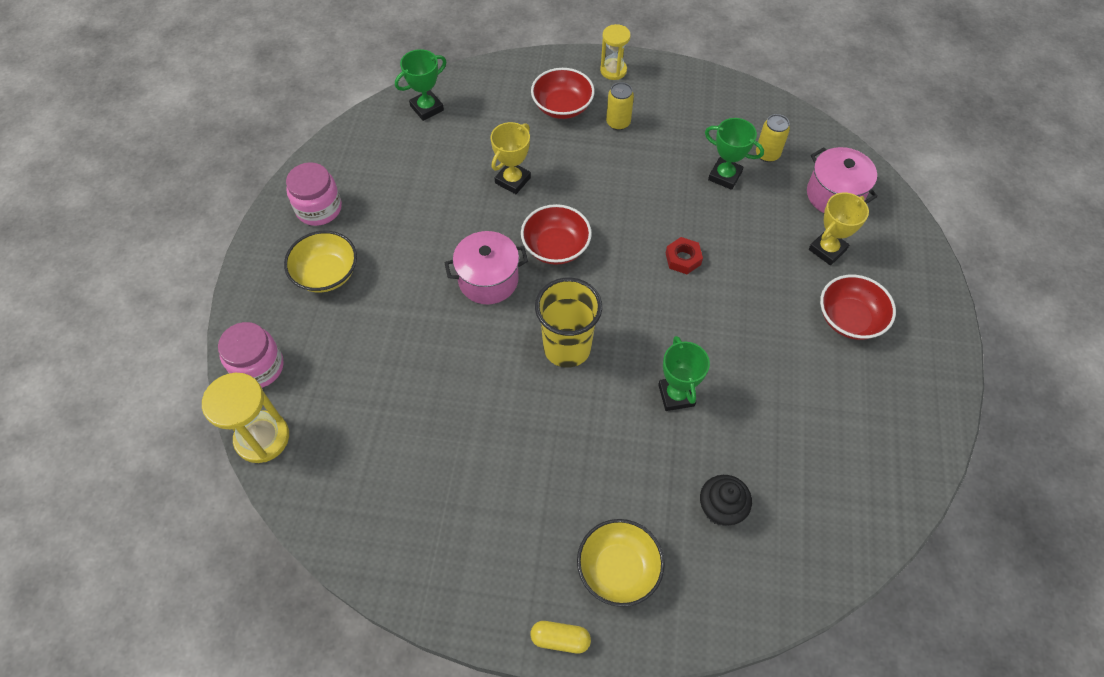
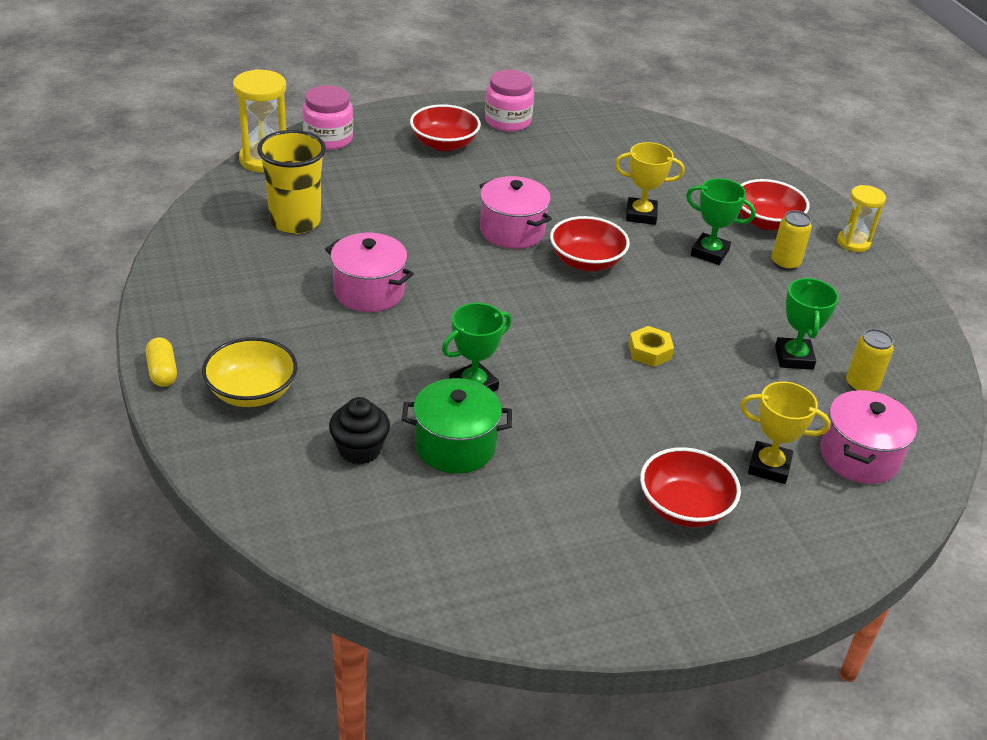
camera: 60 degrees right, 20 degrees down
yellow bowl [284,231,357,293] -> red bowl [410,104,481,151]
green trophy [395,49,447,121] -> green trophy moved to [686,178,756,265]
yellow cup [535,278,602,368] -> yellow cup moved to [257,130,326,234]
red nut [666,237,703,274] -> yellow nut [628,326,674,367]
none -> pink pot [325,233,414,312]
none -> green pot [402,378,512,474]

